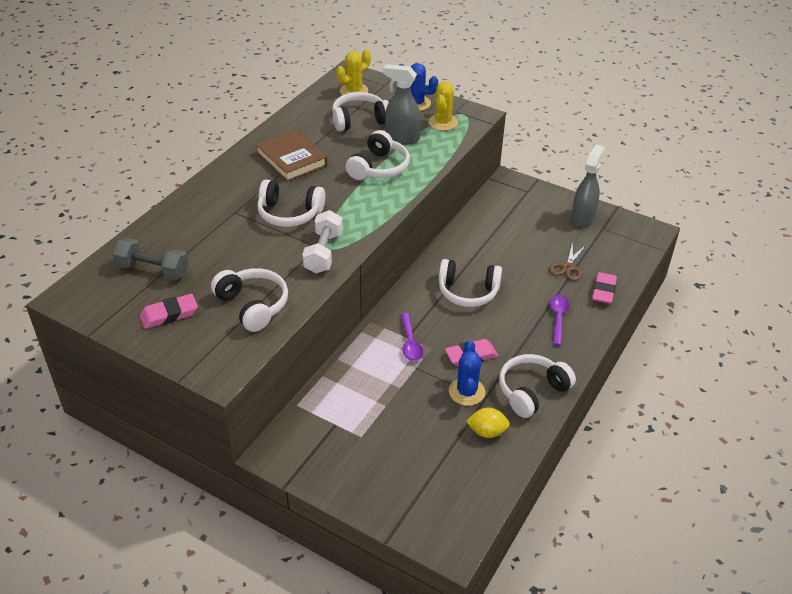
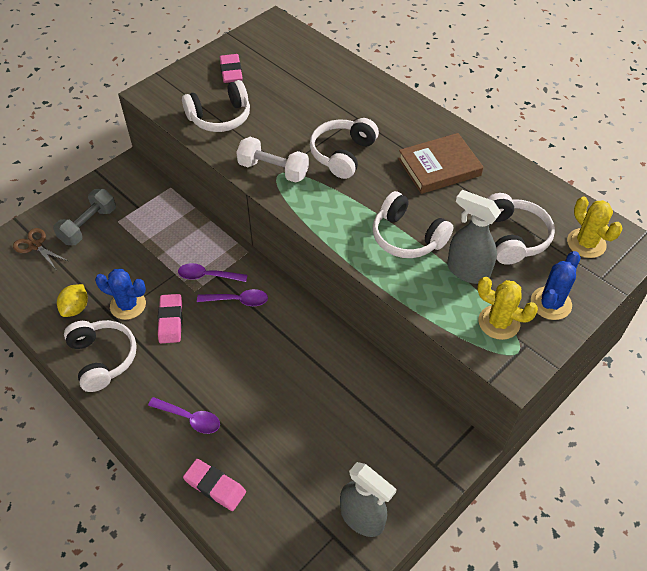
camera: 105 degrees right, 10 degrees up
grey dumbbell [112,238,188,280] -> grey dumbbell moved to [53,189,116,245]
grey spray bottle [383,64,421,144] -> grey spray bottle turned 90 degrees counterclockwise [447,190,501,284]
white headphones [439,259,502,307] -> none
brown scissors [549,242,586,281] -> brown scissors moved to [13,228,68,269]
none -> purple spoon [197,289,268,306]

